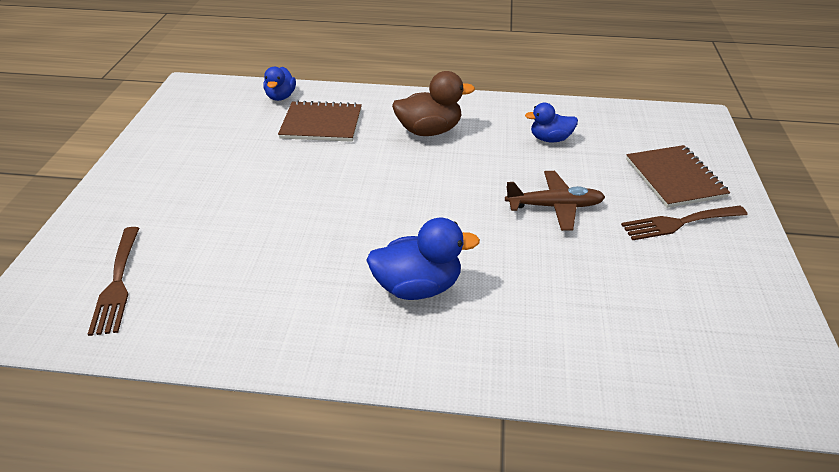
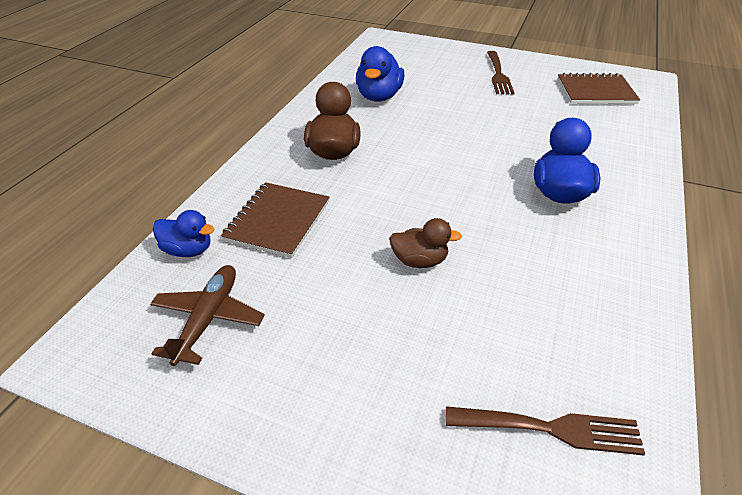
camera: 75 degrees left, 0 degrees up
brown plane [505,171,605,231] -> brown plane moved to [150,265,264,366]
blue duck [525,103,578,142] -> blue duck [356,46,405,102], size x1.56
brown notebook [626,145,731,208] -> brown notebook moved to [558,73,640,104]
none -> brown duck [389,218,462,268]

